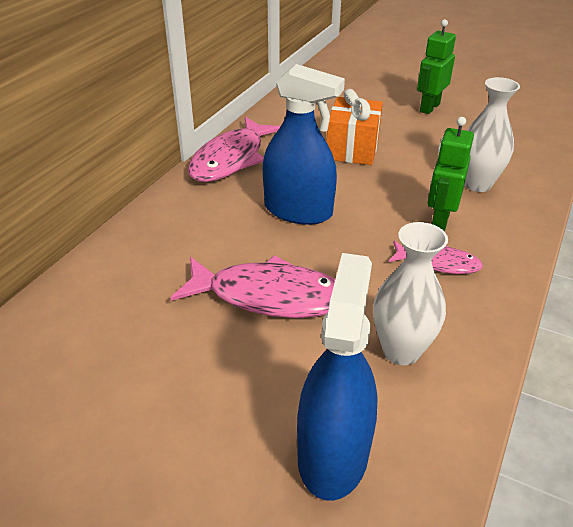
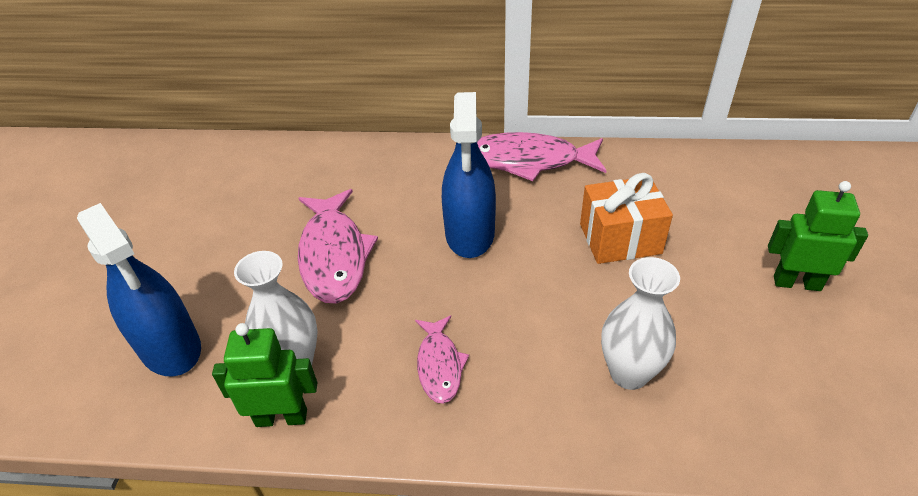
camera: 70 degrees right, 5 degrees up
blue spray bottle [297,253,378,501] -> blue spray bottle turned 60 degrees clockwise [77,203,201,376]
green robot [428,117,474,232] -> green robot moved to [212,323,317,427]

